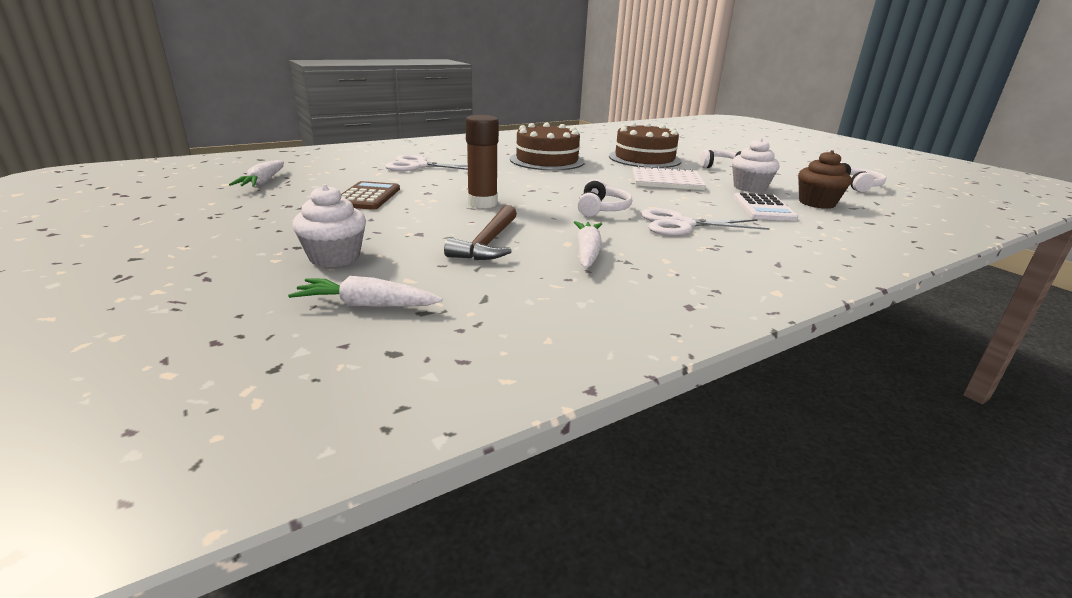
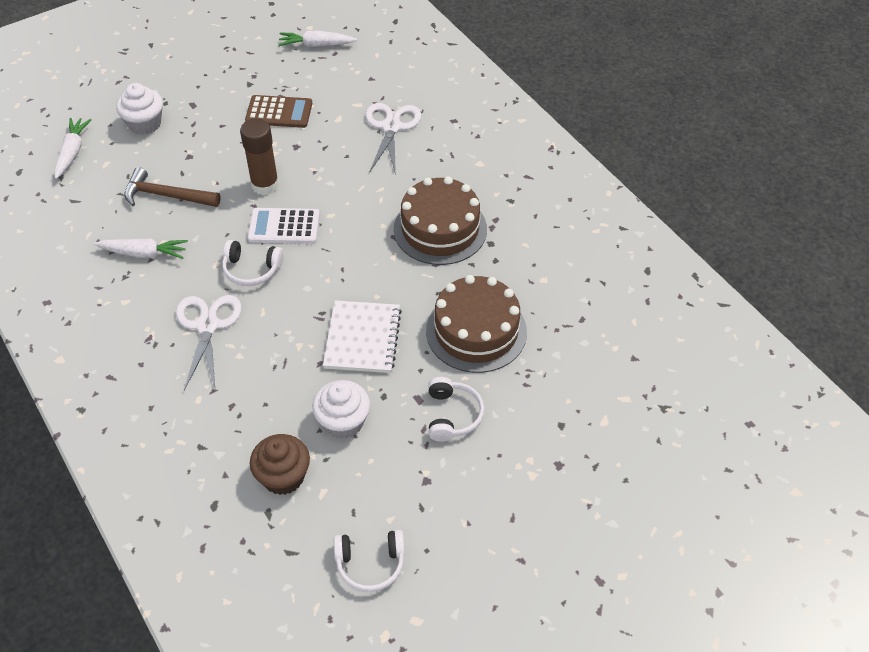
camera: 90 degrees right, 25 degrees up
white calculator [733,193,798,221] -> white calculator moved to [248,208,320,244]

